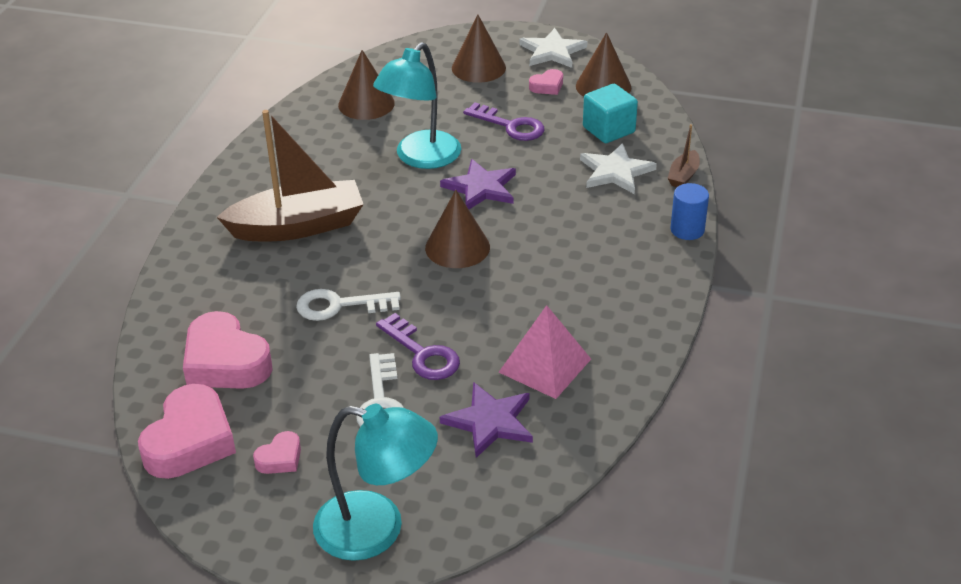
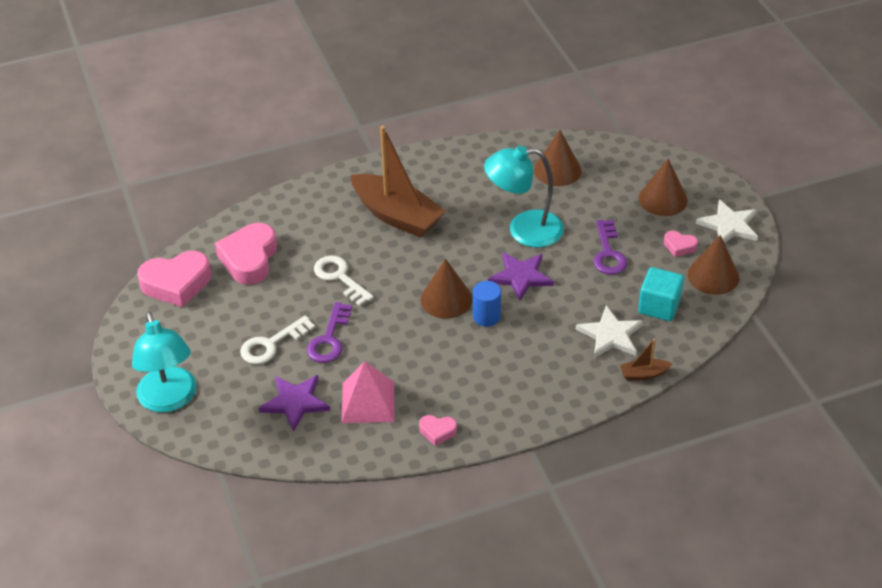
camera: 55 degrees right, 5 degrees up
pink heart [253,431,301,474] -> pink heart moved to [419,415,457,446]
blue cylinder [671,183,709,240] -> blue cylinder moved to [473,281,501,327]

